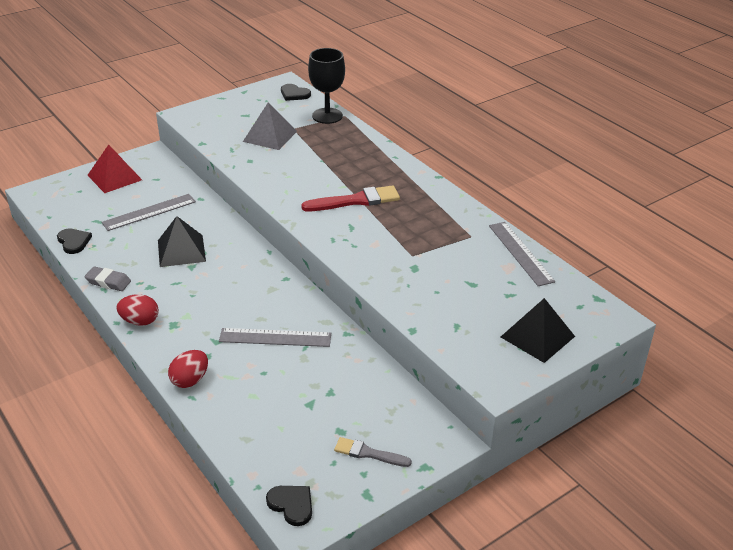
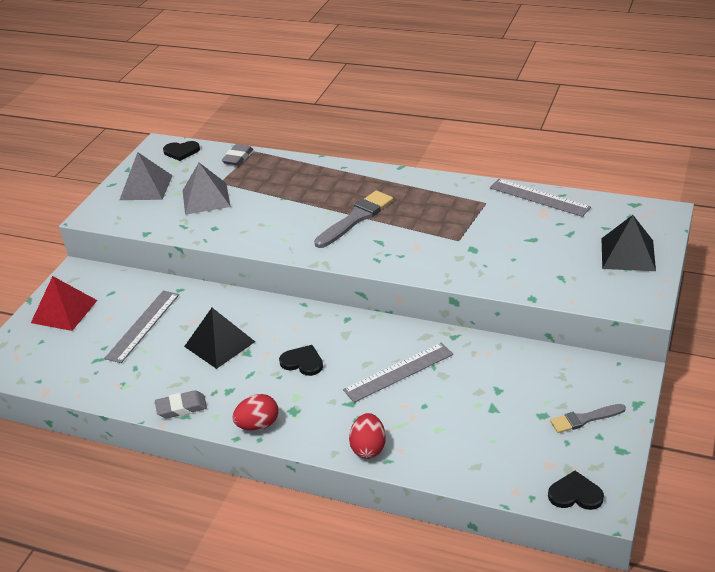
camera: 30 degrees left, 0 degrees up
black heart [57,229,92,254] -> black heart moved to [279,345,323,376]
red brush [301,185,400,211] -> grey brush [314,190,393,248]
black goblet [308,48,345,124] -> grey eraser [221,144,253,166]
none -> grey pyramid [120,152,173,200]

